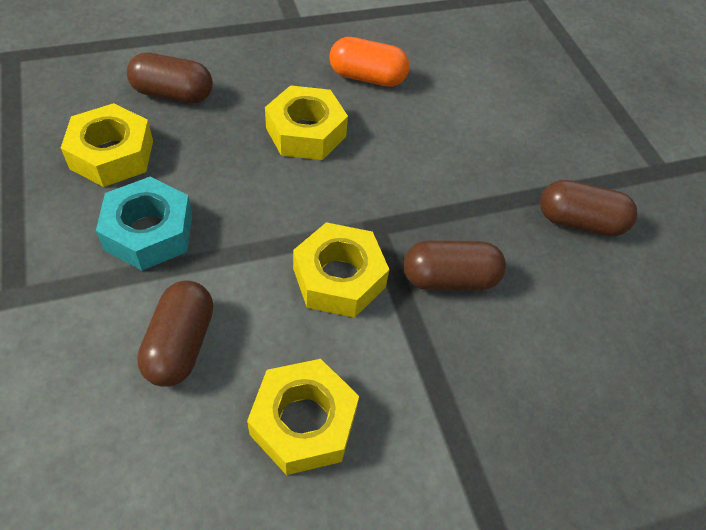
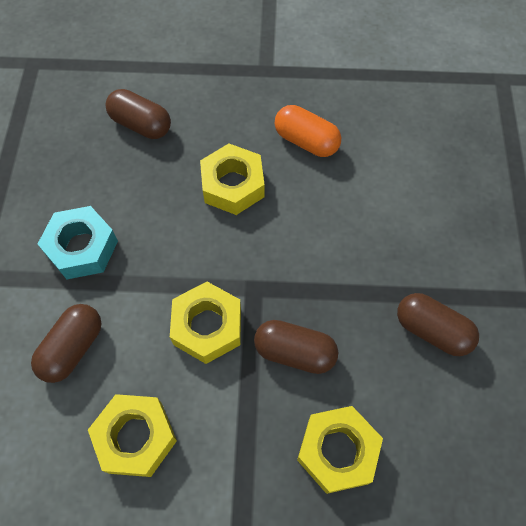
camera: 25 degrees right, 10 degrees up
yellow nut [61,103,153,187] -> yellow nut moved to [297,406,383,494]

